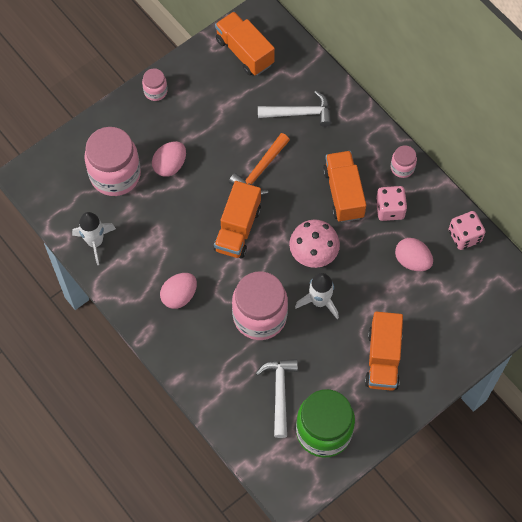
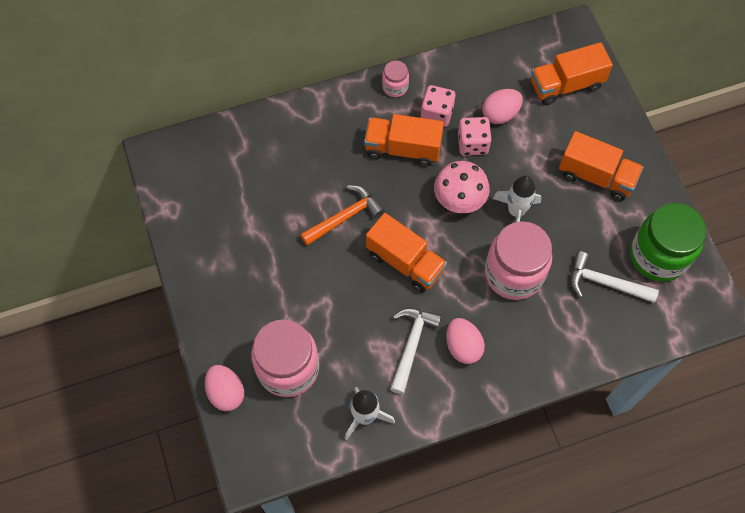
camera: 70 degrees left, 0 degrees up
pink jar [142,68,167,101] -> none
pink egg [152,141,186,177] -> pink egg moved to [205,365,244,411]
orange truck [215,12,275,76] -> orange truck moved to [531,42,613,105]
orange hammer [229,133,290,195] -> orange hammer turned 90 degrees counterclockwise [300,185,385,246]
white hammer [258,91,331,127] -> white hammer moved to [390,308,442,394]
pink dice [449,211,485,250] -> pink dice moved to [458,117,492,156]

